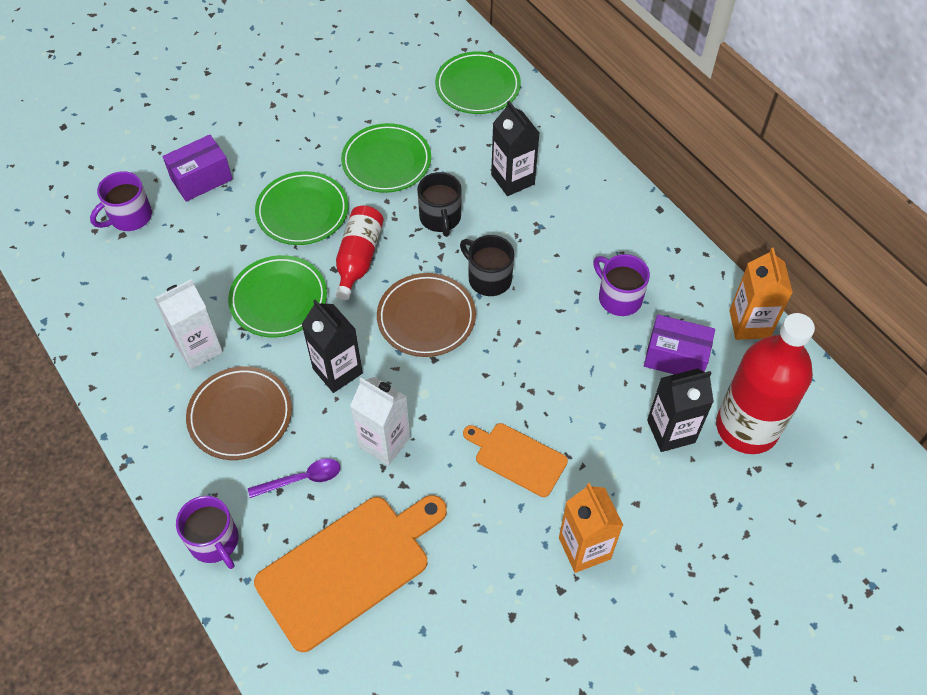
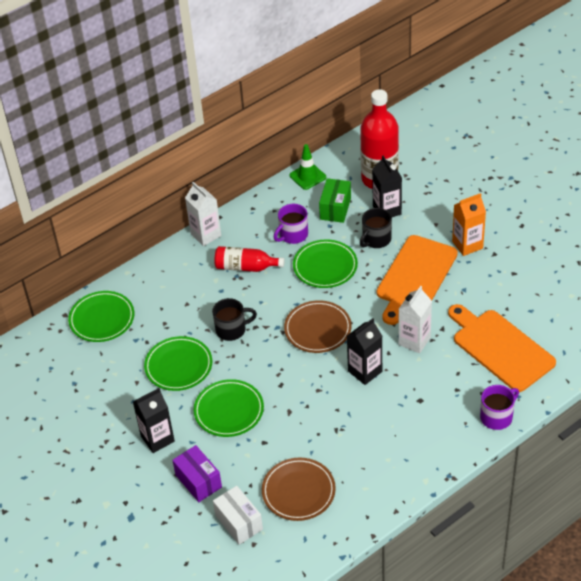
camera: 90 degrees left, 10 degrees down
purple mug [90,171,152,231] -> white box [213,486,263,545]
white carton [154,279,223,370] -> white carton moved to [185,182,221,246]
brown plate [186,366,292,460] -> brown plate moved to [262,458,336,521]
green plate [228,255,327,337] -> green plate moved to [293,239,358,288]
purple spoon [248,459,340,498] -> none
red bottle [336,205,384,300] -> red bottle moved to [215,246,285,272]
black mug [460,235,514,296] -> black mug moved to [360,208,392,248]
orange cutting board [463,423,568,497] -> orange cutting board [377,235,458,325], size x1.78
black carton [491,101,539,196] -> black carton moved to [133,388,175,453]
purple box [644,315,715,374] -> green box [319,178,351,223]
orange carton [729,248,793,340] -> green traffic cone [289,144,326,190]

